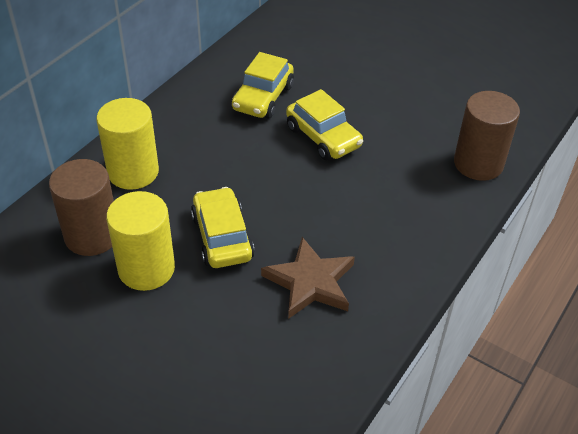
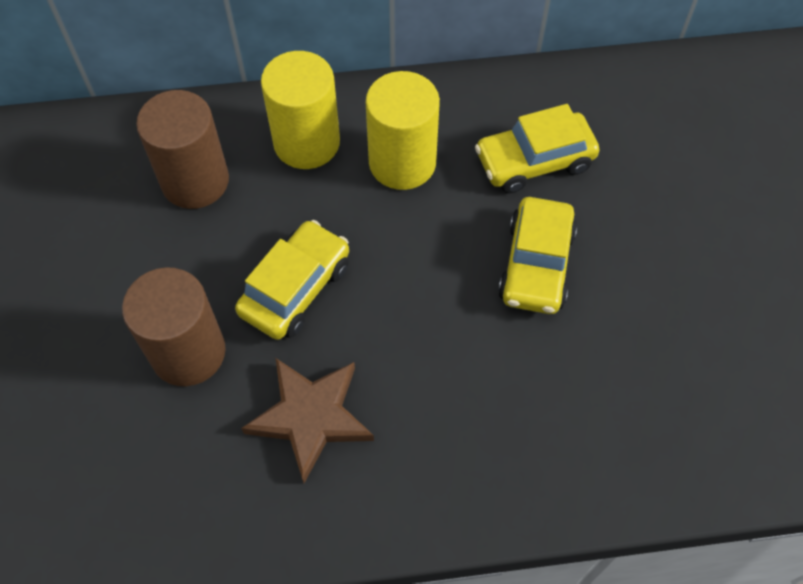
camera: 50 degrees right, 15 degrees up
yellow cylinder [106,191,175,291] -> yellow cylinder moved to [366,71,440,190]
brown cylinder [454,91,520,181] -> brown cylinder moved to [122,267,226,386]

